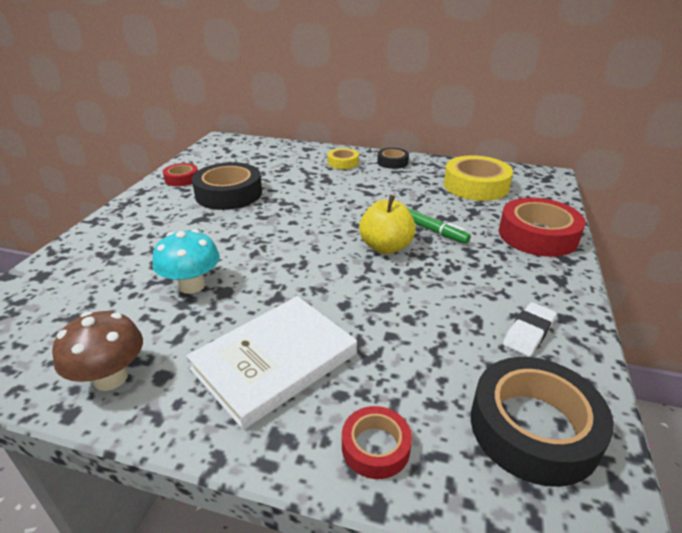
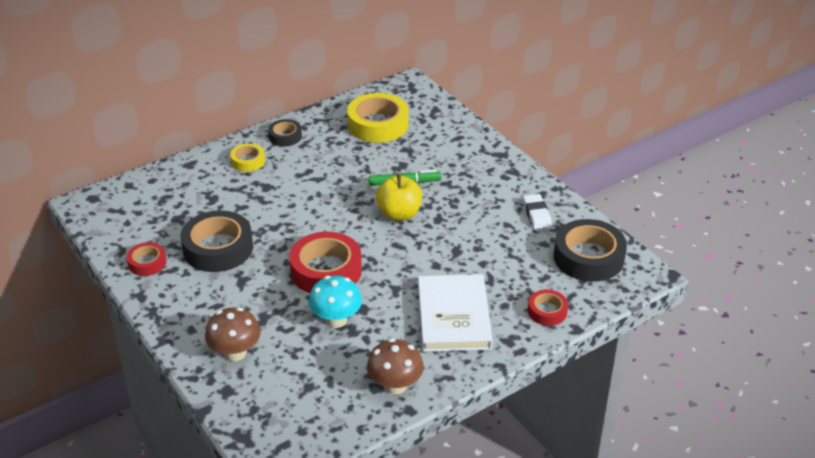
camera: 50 degrees left, 5 degrees up
red tape [499,197,586,257] -> red tape moved to [289,232,362,293]
none -> brown mushroom [205,307,260,361]

